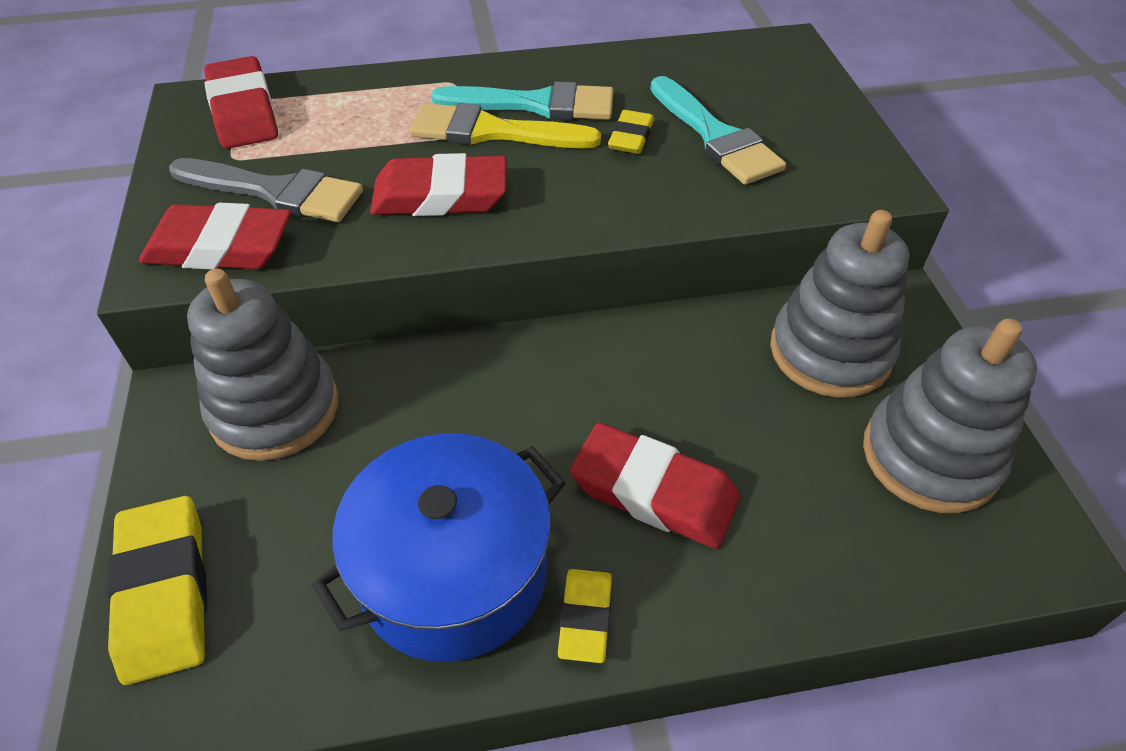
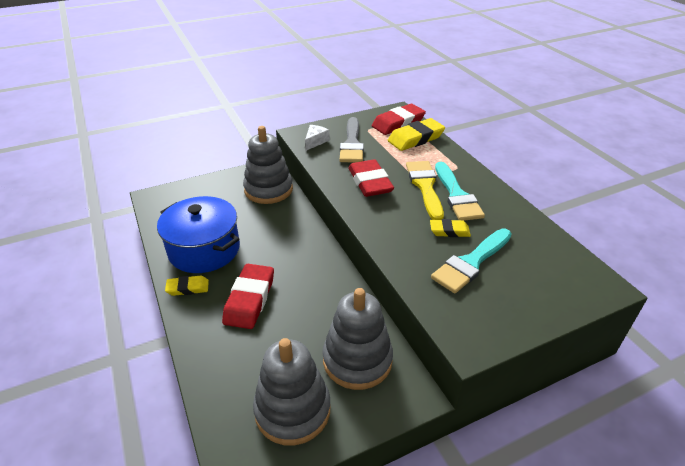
camera: 75 degrees right, 10 degrees down
yellow eraser [106,496,207,685] -> yellow eraser moved to [388,118,445,151]
red eraser [139,203,291,270] -> white cheese [305,125,330,151]

